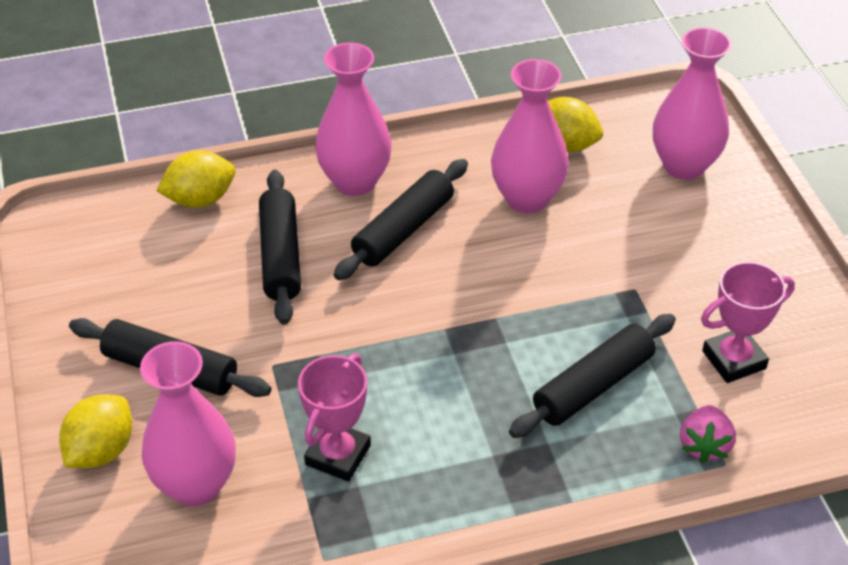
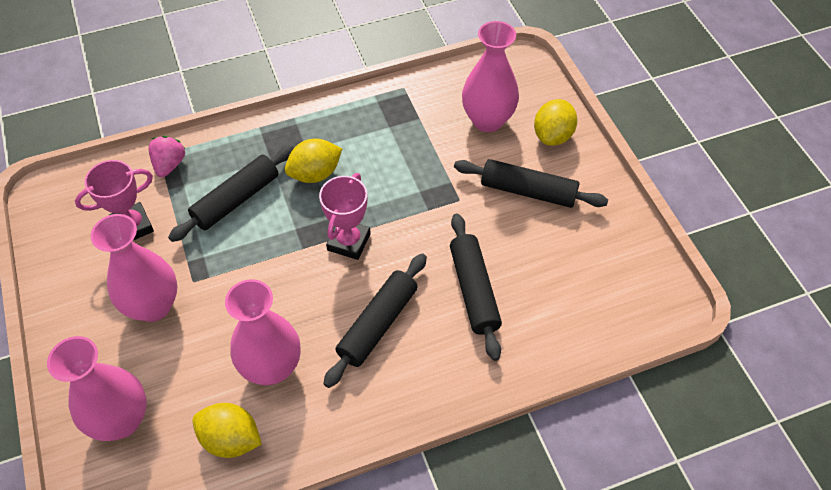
camera: 175 degrees right, 10 degrees up
yellow lemon [156,151,235,208] -> yellow lemon moved to [285,139,342,183]
pink trophy [298,353,371,482] -> pink trophy moved to [319,173,371,260]
pink vase [315,43,392,196] -> pink vase moved to [90,214,178,322]

